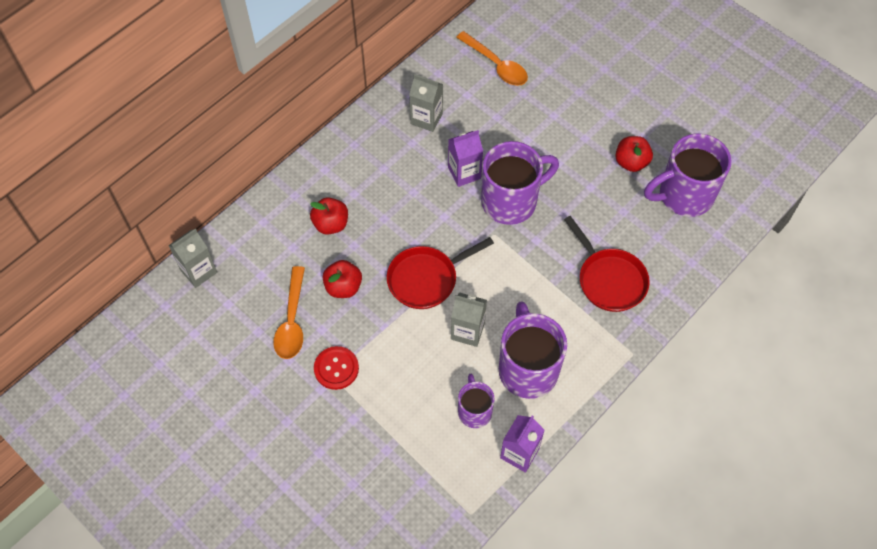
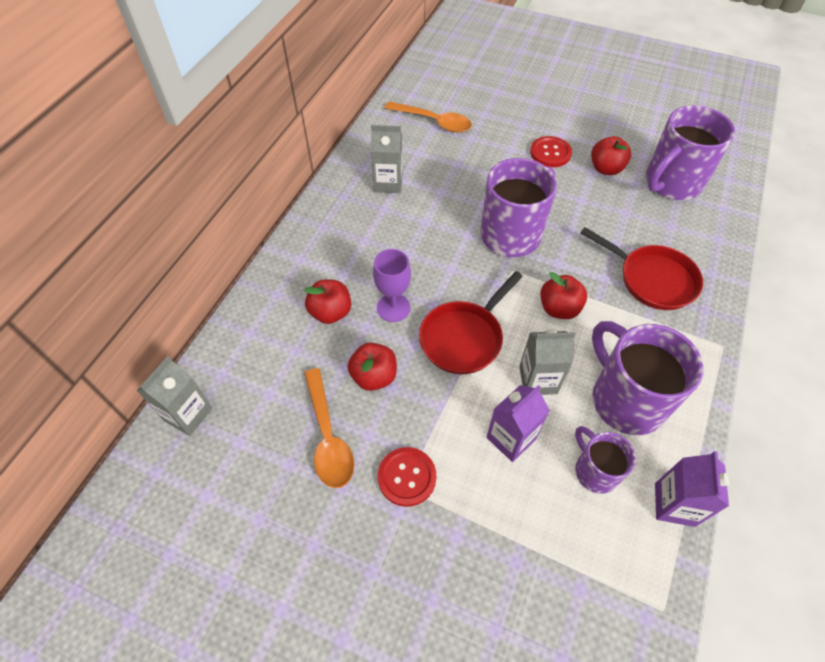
camera: 20 degrees left, 5 degrees down
purple carton [448,130,483,187] -> purple carton moved to [486,385,550,462]
none -> purple goblet [373,249,411,322]
none -> red button [530,136,572,167]
none -> red apple [540,272,587,319]

